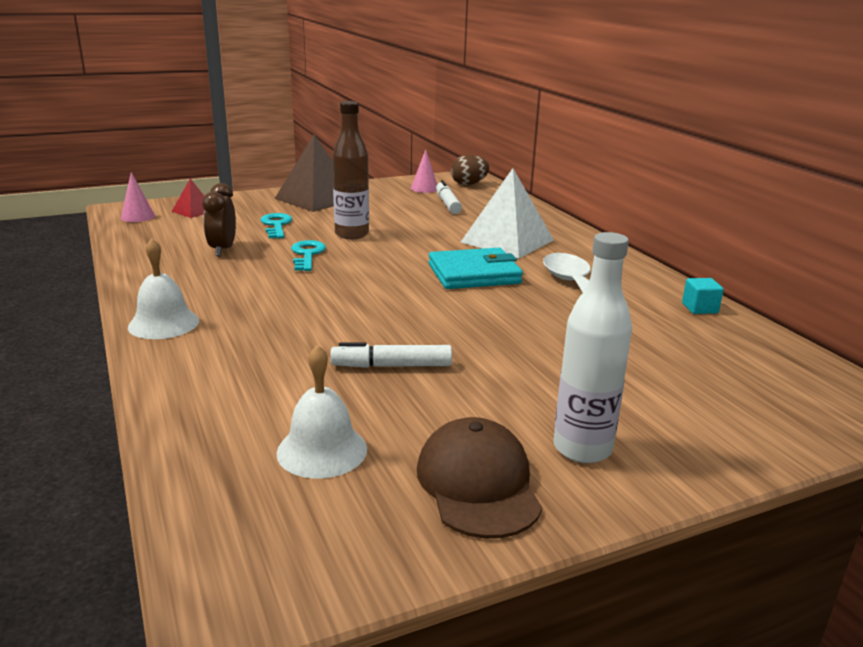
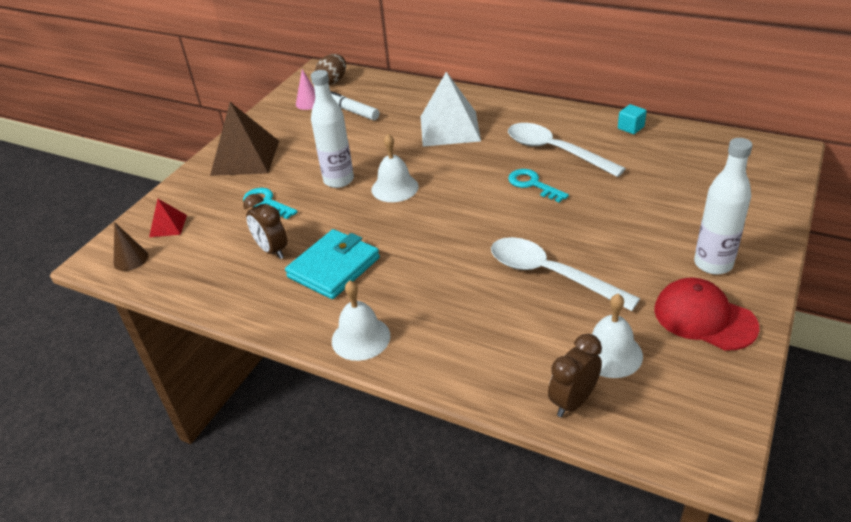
camera: 35 degrees left, 15 degrees up
pink cone [121,172,155,222] -> brown cone [114,222,148,271]
turquoise key [291,240,326,271] -> turquoise key moved to [508,169,569,202]
white marker [330,342,452,368] -> white spoon [491,237,640,311]
brown bottle [332,101,369,239] -> white bottle [311,70,354,188]
brown cap [417,417,542,539] -> red cap [654,277,760,350]
turquoise wallet [428,248,523,289] -> turquoise wallet moved to [285,229,380,299]
none -> white bell [372,134,419,202]
none -> brown clock [548,334,602,417]

